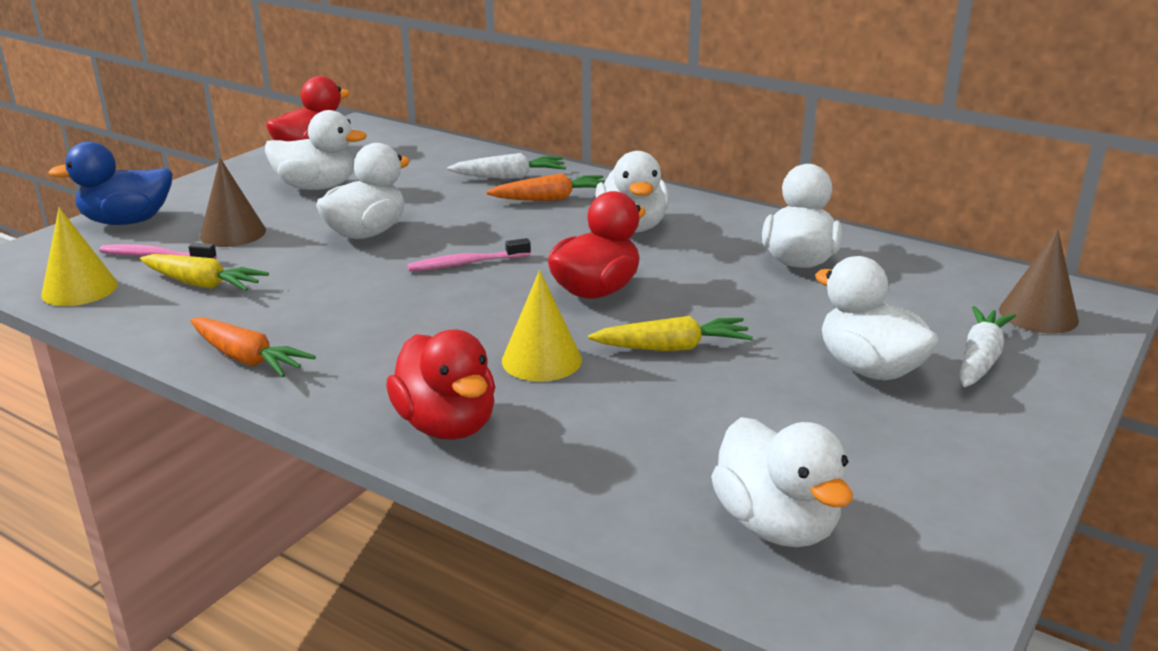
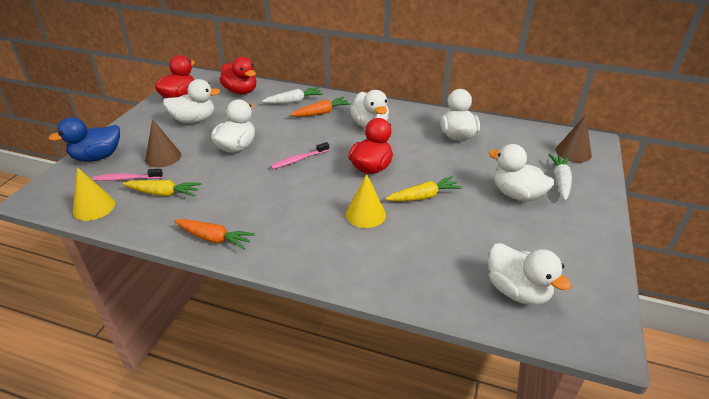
camera: 15 degrees left, 10 degrees up
red duck [386,330,495,440] -> red duck moved to [220,57,256,94]

